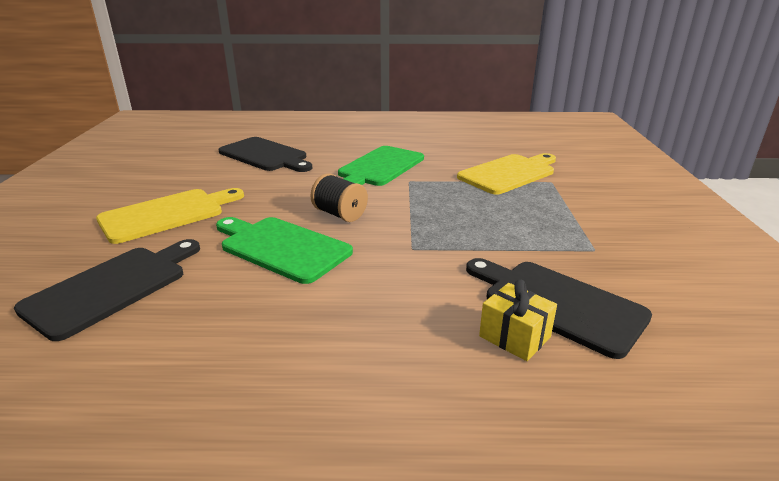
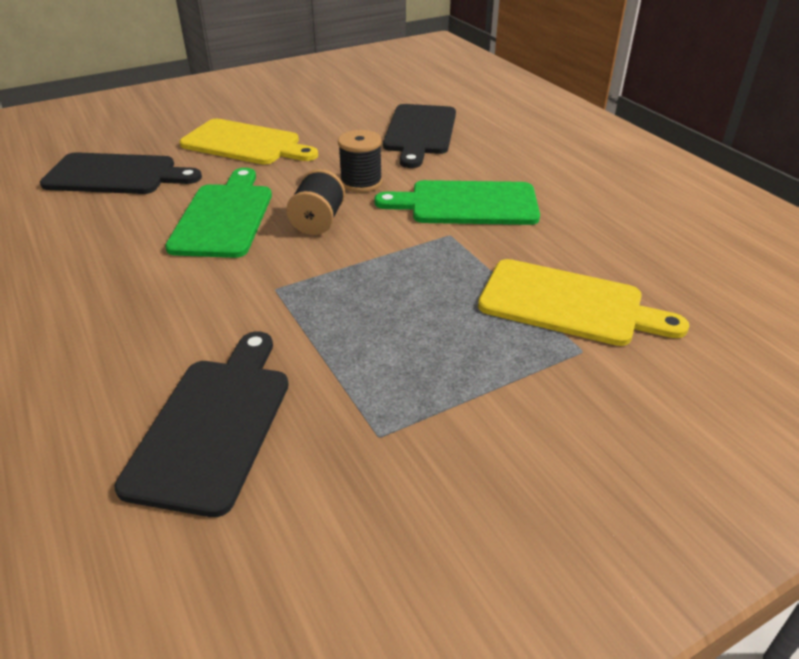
camera: 60 degrees right, 10 degrees up
yellow gift [479,280,557,361] -> none
none -> black spool [338,130,382,192]

